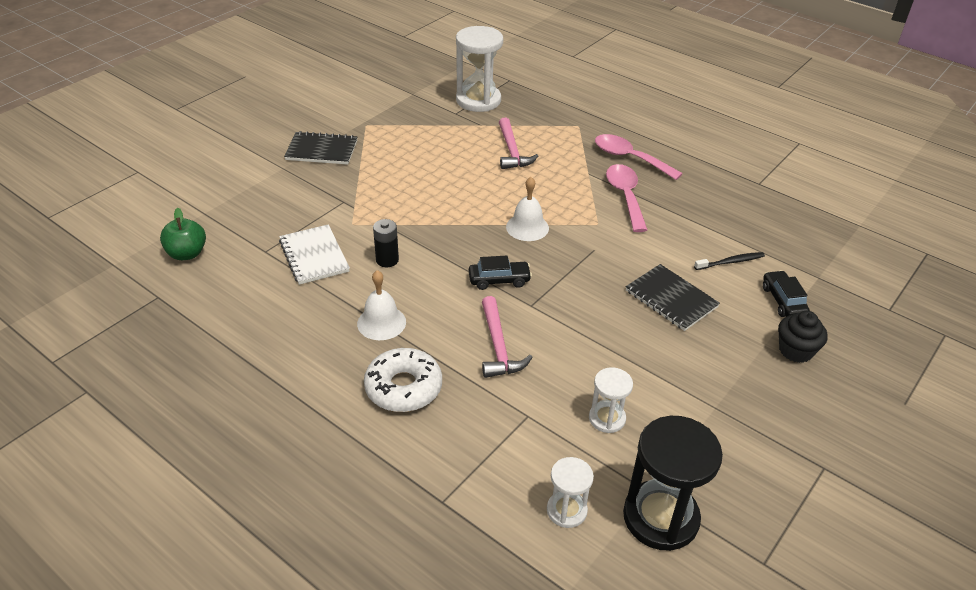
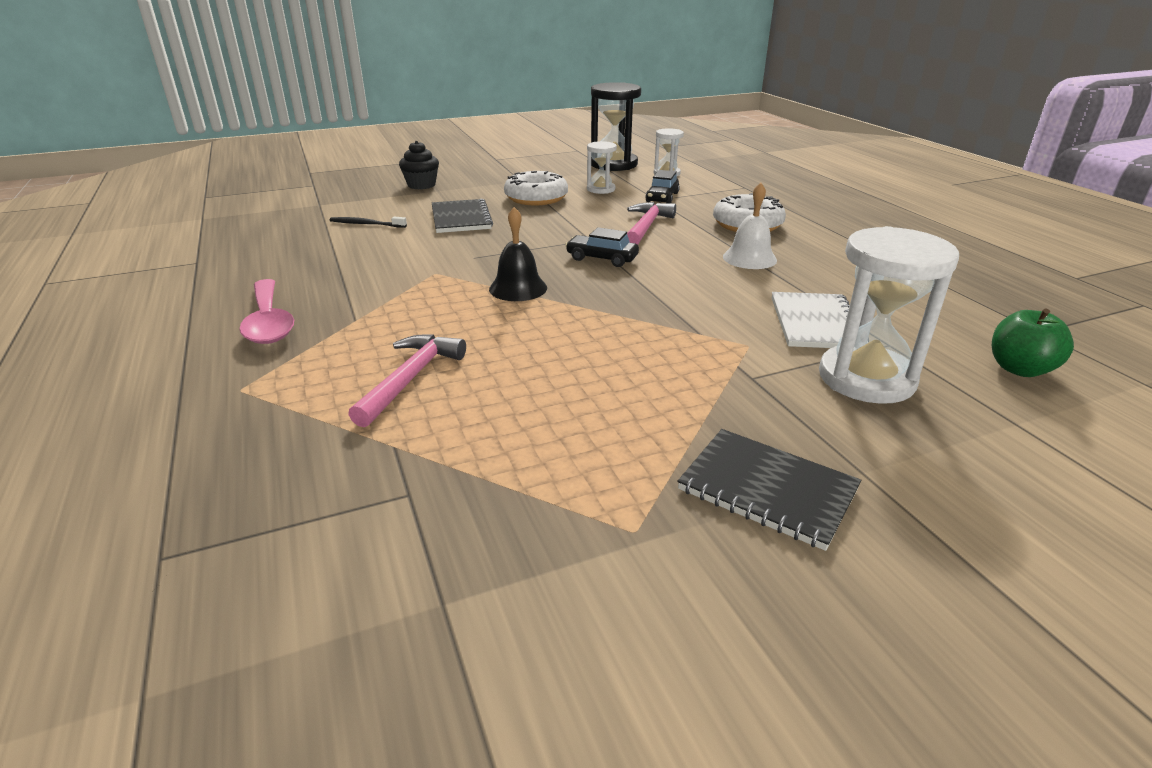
camera: 150 degrees left, 10 degrees down
black battery [373,219,399,267] -> none
white hourglass [456,26,503,112] -> white hourglass moved to [819,226,959,404]
white bell [506,177,549,241] -> black bell [489,207,547,301]
pink spoon [606,164,648,232] -> none
black car [763,270,810,317] -> black car moved to [645,170,680,204]
none -> white donut [504,171,568,205]

